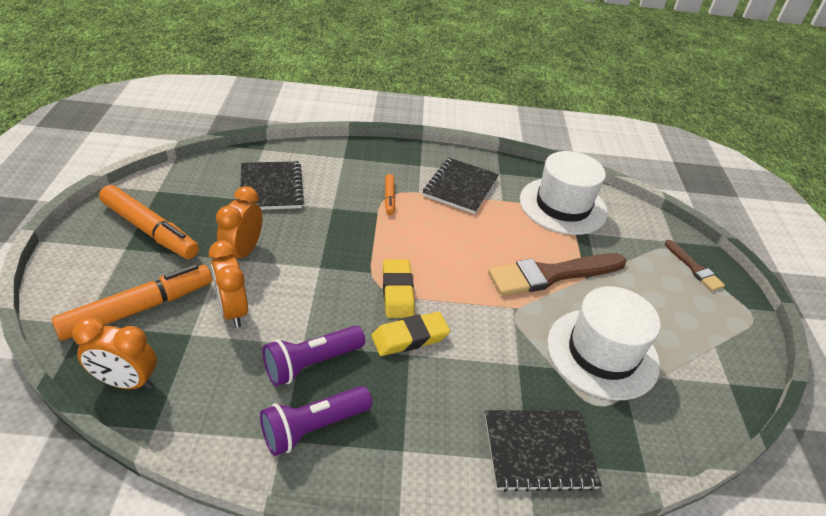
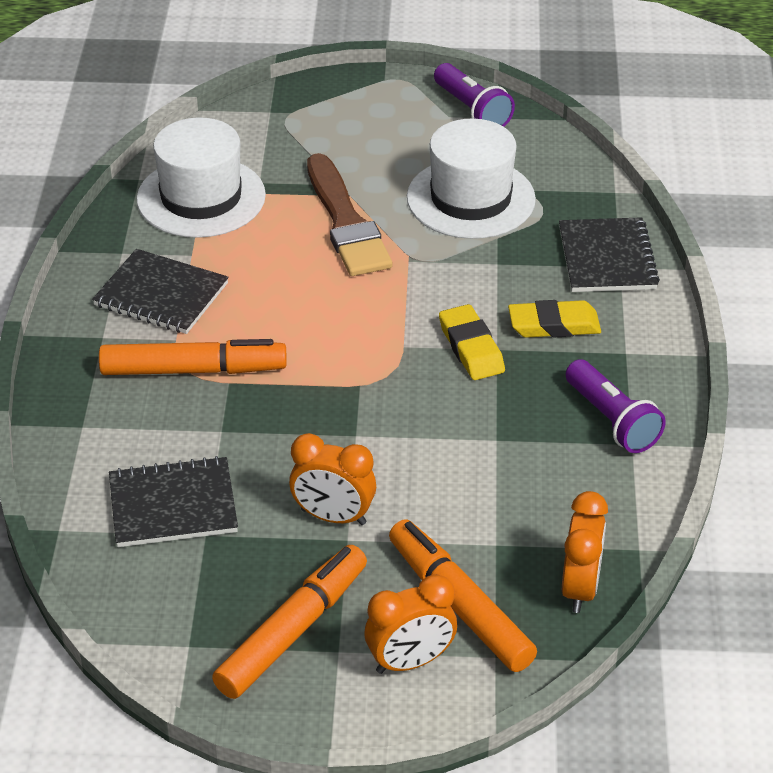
camera: 85 degrees left, 0 degrees up
orange clock [209,240,248,328] -> orange clock moved to [365,574,457,674]
purple flashlight [262,326,365,386] -> purple flashlight moved to [434,63,515,127]
yellow eraser [383,259,415,318] -> yellow eraser moved to [508,300,601,338]
orange marker [385,174,395,215] -> orange marker [99,339,287,375], size x2.06
brown brush [665,240,725,291] -> none

